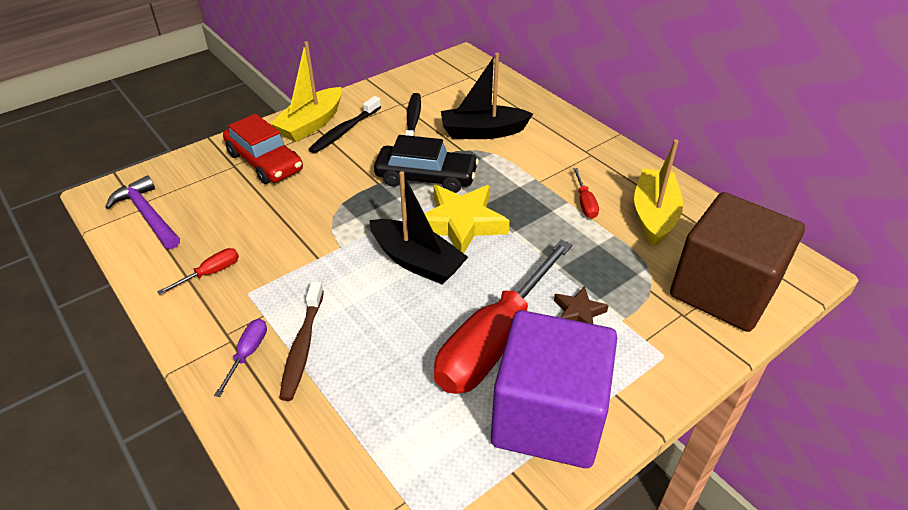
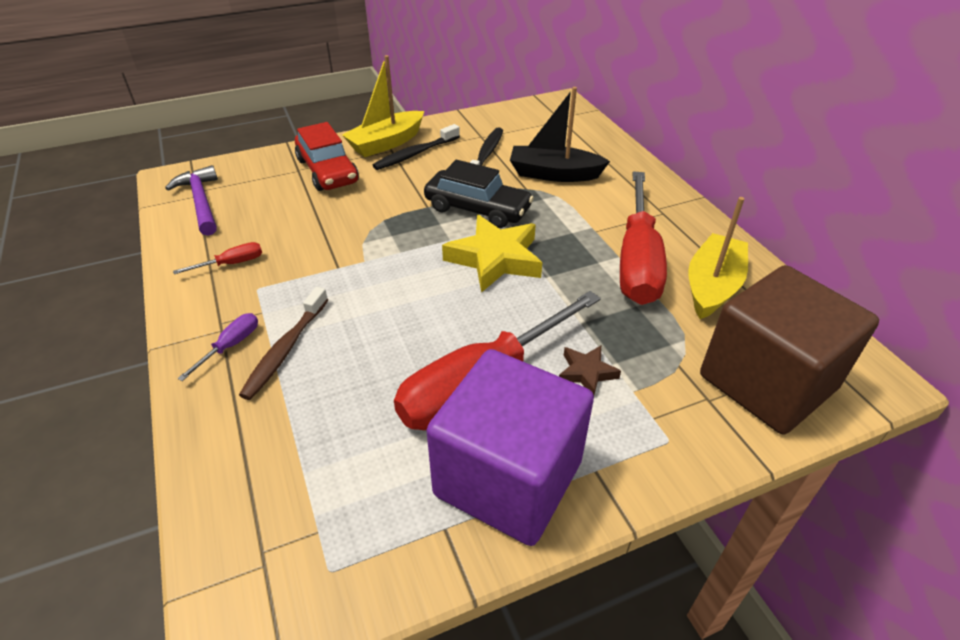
camera: 15 degrees right, 0 degrees up
black boat [369,171,468,285] -> none
red screwdriver [573,168,599,219] -> red screwdriver [620,171,667,305], size x2.49

